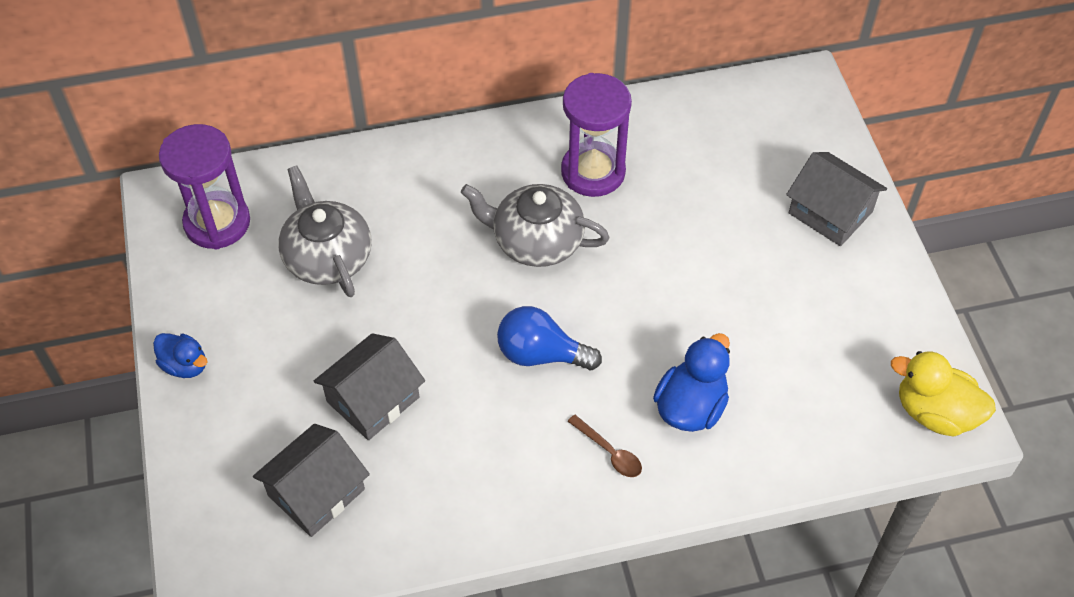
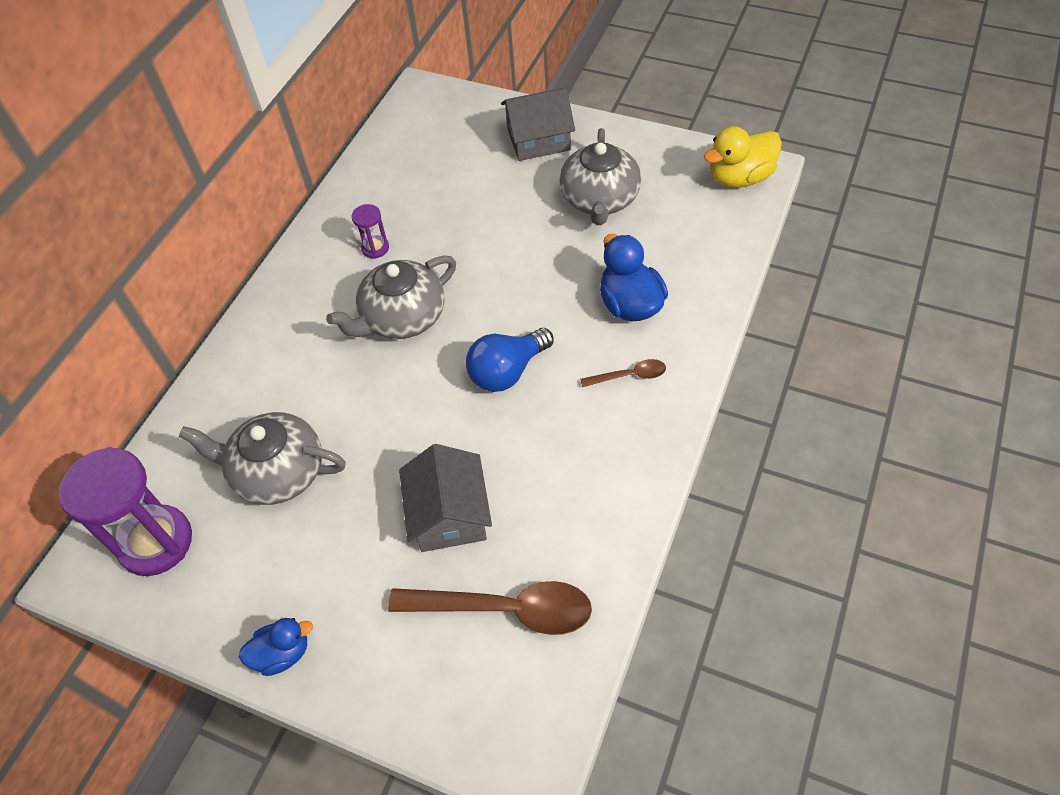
camera: 50 degrees left, 0 degrees up
grey house [253,424,370,537] -> brown spoon [388,581,592,635]
purple hourglass [561,73,632,197] -> purple hourglass [351,204,389,259], size x0.46
none -> grey teapot [559,128,641,225]

